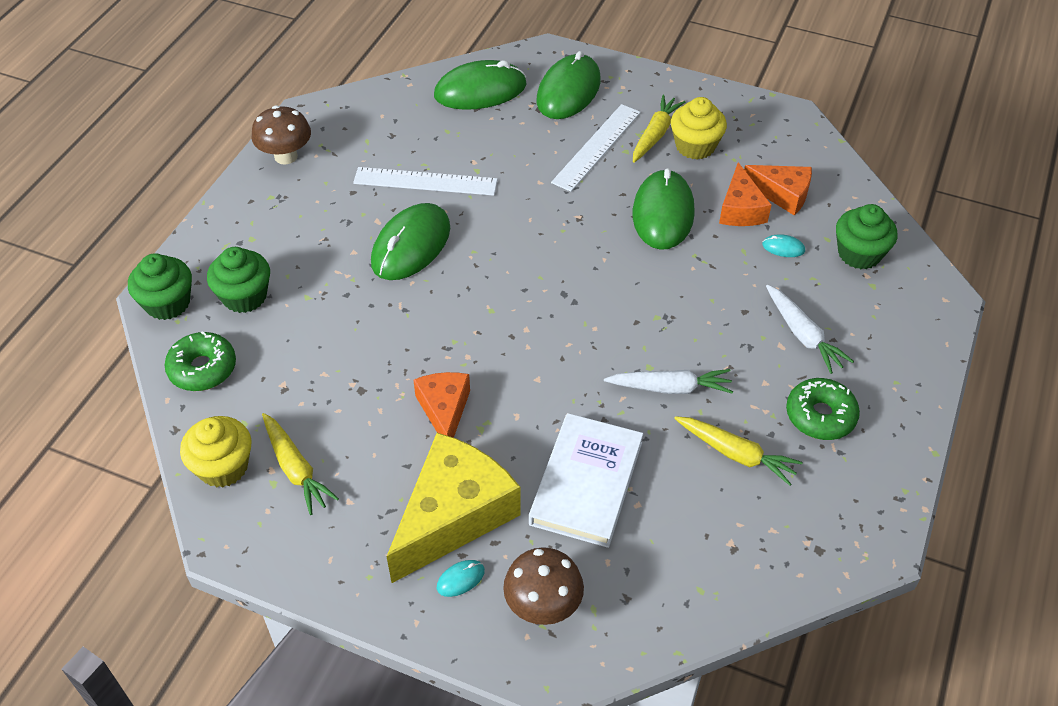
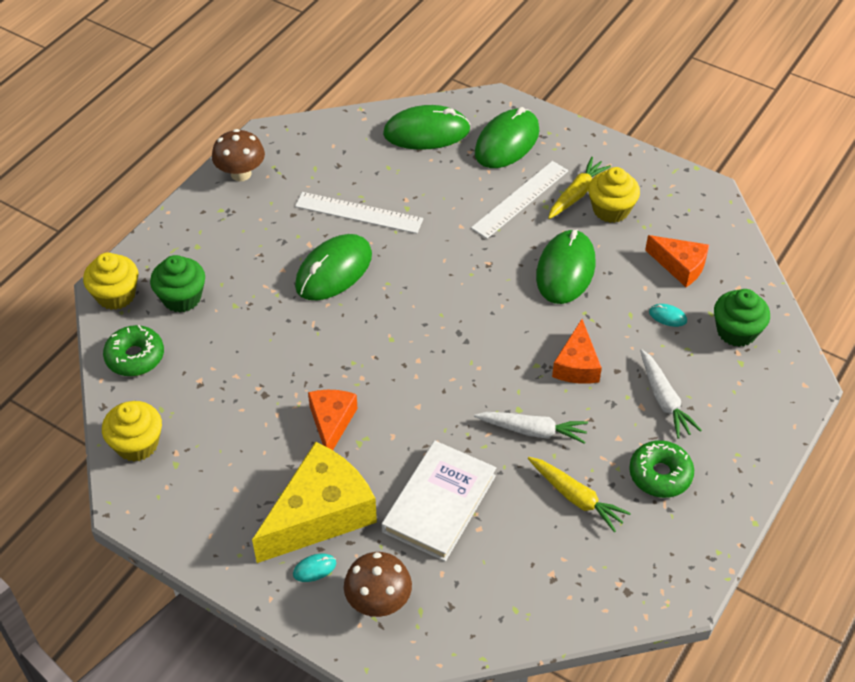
camera: 10 degrees right, 0 degrees up
green cupcake [128,253,192,320] -> yellow cupcake [83,253,138,310]
yellow carrot [262,413,339,515] -> none
orange cheese [719,162,771,226] -> orange cheese moved to [552,319,602,384]

